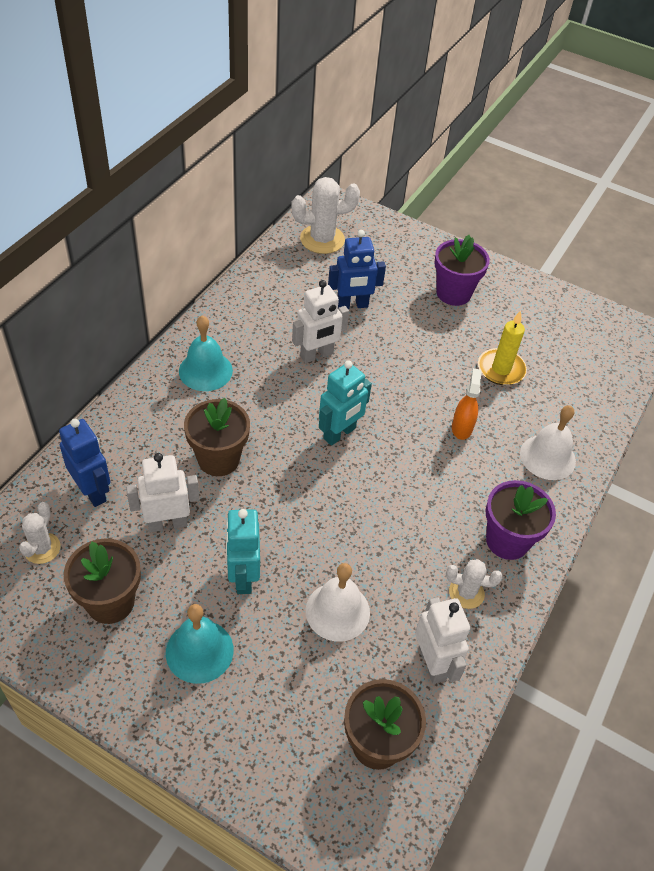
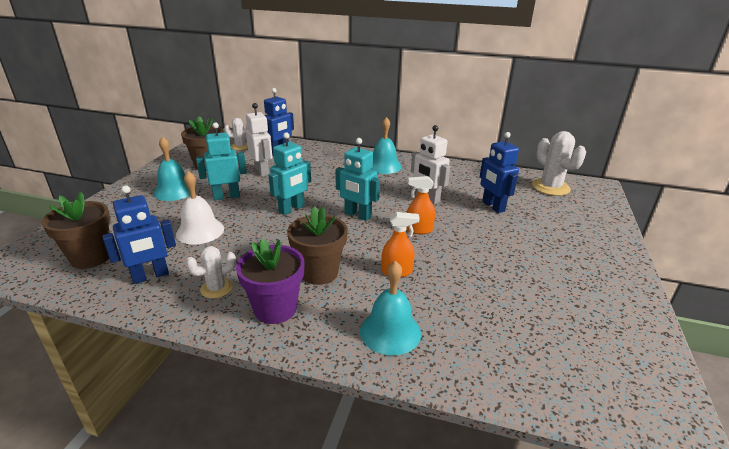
camera: 80 degrees right, 20 degrees down
brown flower pot [184,398,250,476] -> brown flower pot moved to [287,207,348,285]
white robot [415,597,470,684] -> blue robot [102,185,176,284]
purple flower pot [434,235,490,306] -> none
white cactus [446,559,503,609] -> white cactus turned 60 degrees clockwise [186,246,236,299]
yellow candle [478,310,527,385] -> none
white bell [520,405,576,480] -> turquoise bell [360,261,421,355]
none -> turquoise robot [269,132,311,215]
none -> orange spray bottle [406,176,435,234]

